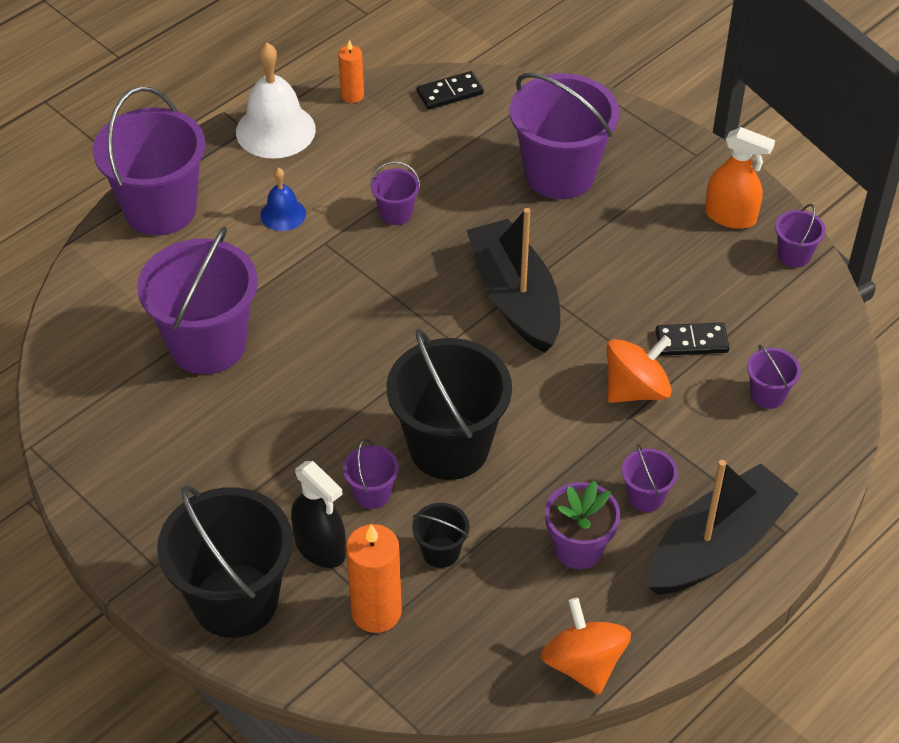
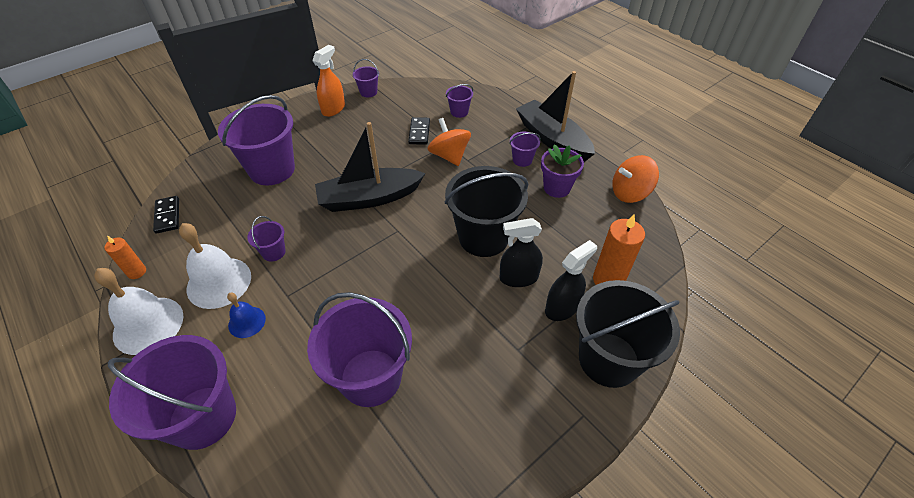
camera: 85 degrees left, 0 degrees up
purple bucket [343,439,399,509] -> black spray bottle [500,218,543,287]
black bucket [412,503,470,568] -> none
none -> white bell [179,223,251,309]

